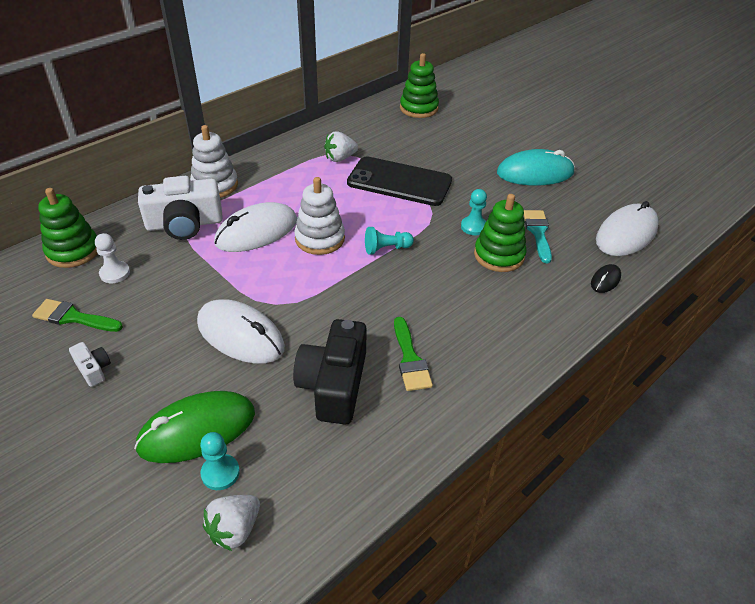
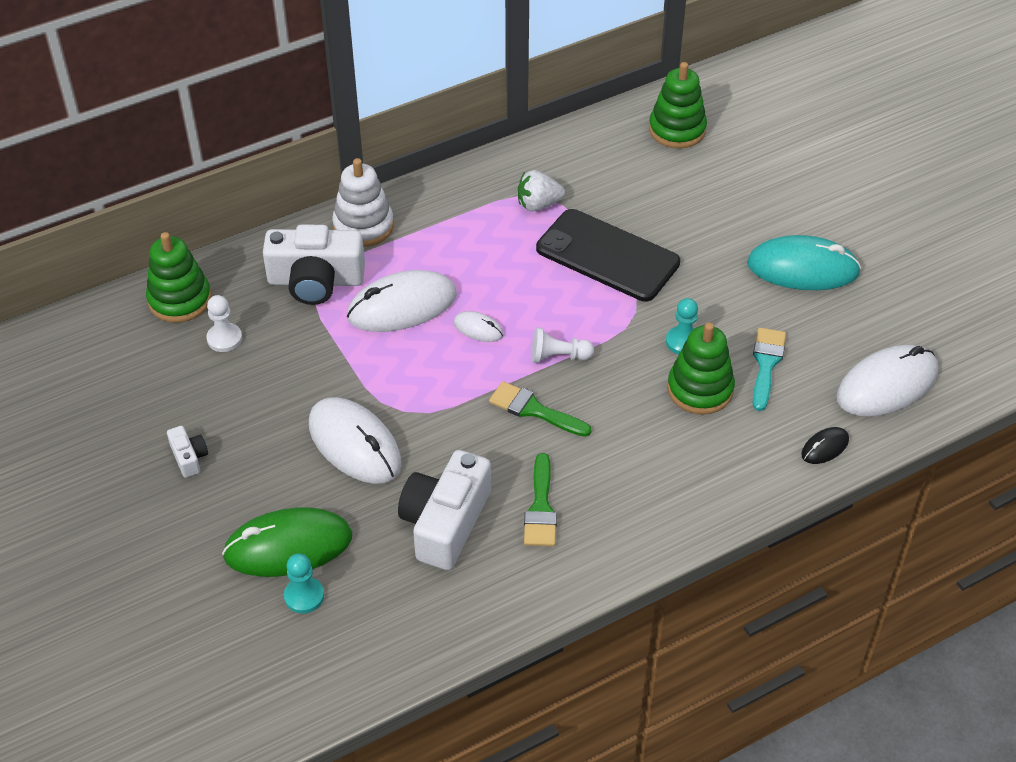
camera: 15 degrees right, 5 degrees up
green brush [32,299,123,332] -> green brush moved to [489,381,591,437]
white strawberry [203,495,260,551] -> none
black camera [293,319,367,425] -> white camera [398,450,491,570]
white stacking toy [294,177,345,255] -> white mouse [453,311,504,342]
turquoise pawn [365,227,414,255] -> white pawn [532,327,594,363]

